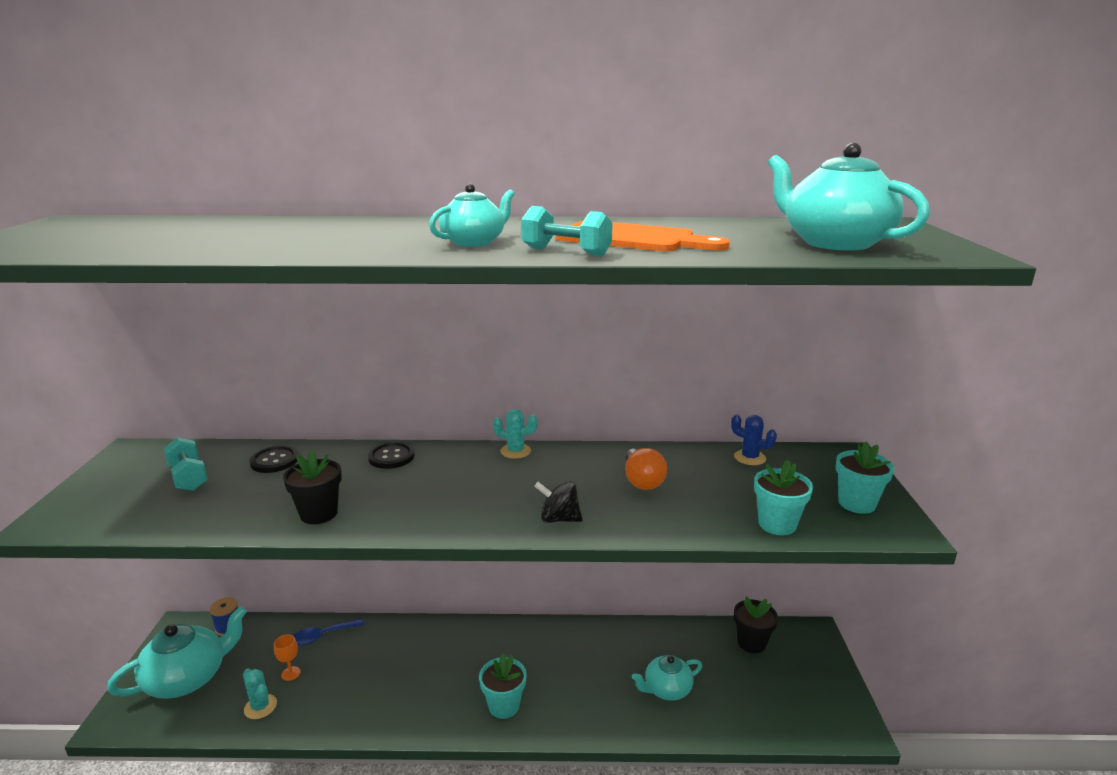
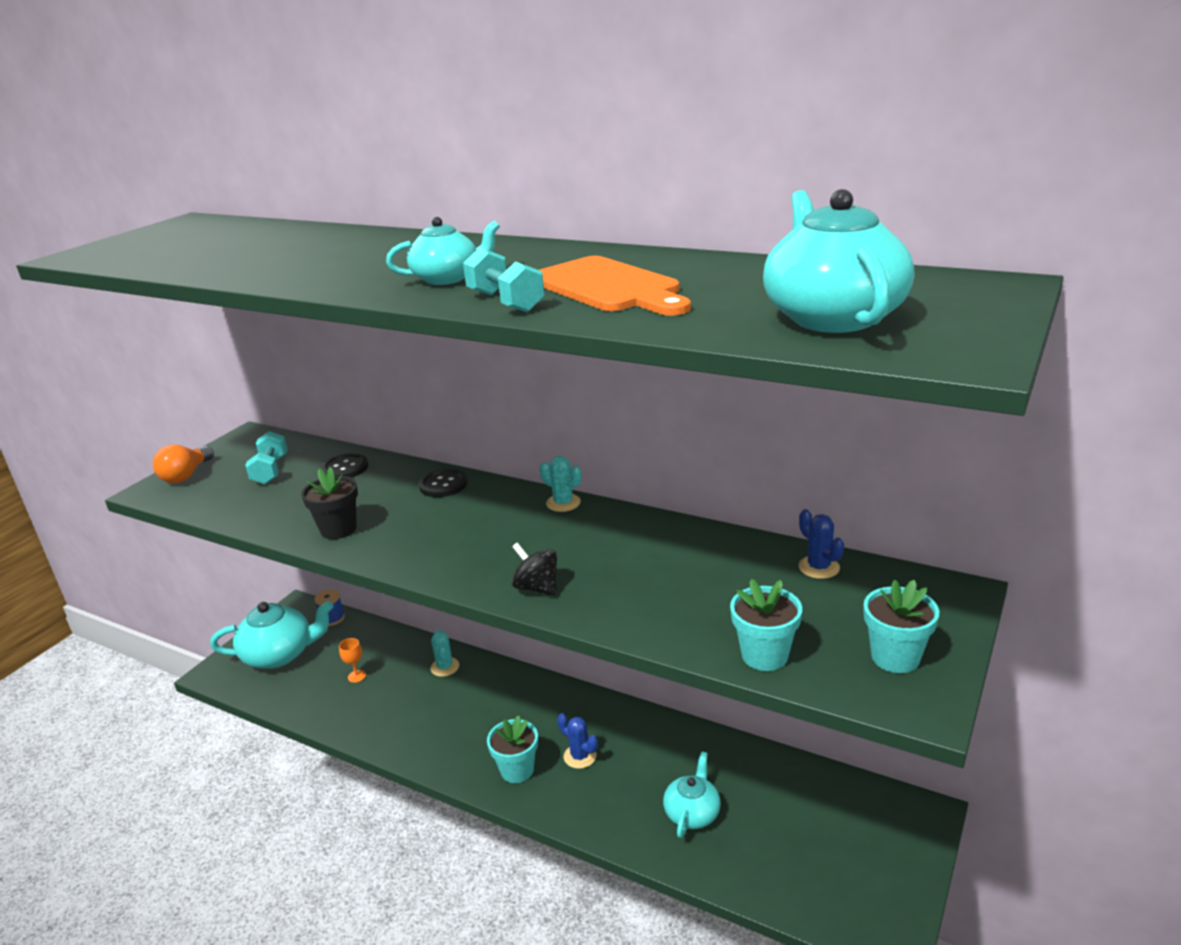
camera: 30 degrees right, 5 degrees up
turquoise cactus [243,669,277,719] -> turquoise cactus moved to [431,630,459,677]
blue spoon [293,619,364,646] -> none
orange light bulb [625,448,667,490] -> orange light bulb moved to [153,445,214,483]
turquoise teapot [632,655,702,701] -> turquoise teapot turned 105 degrees clockwise [663,752,721,838]
black flower pot [734,596,778,653] -> none
none -> blue cactus [557,713,598,769]

